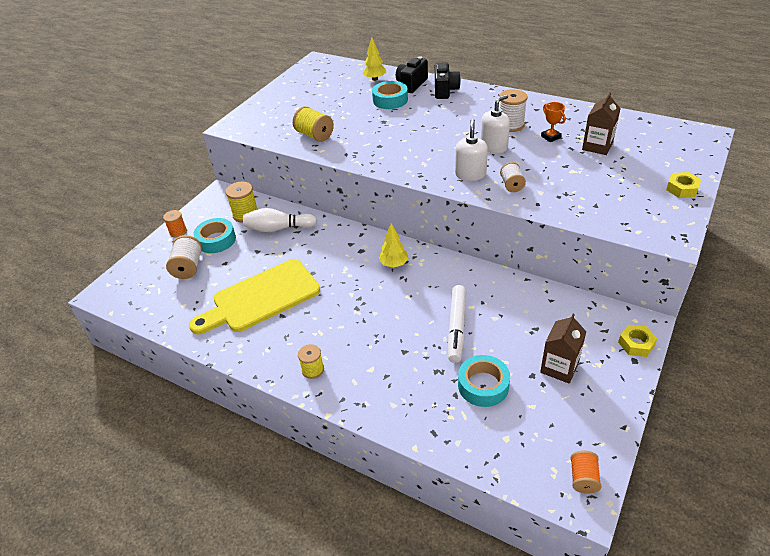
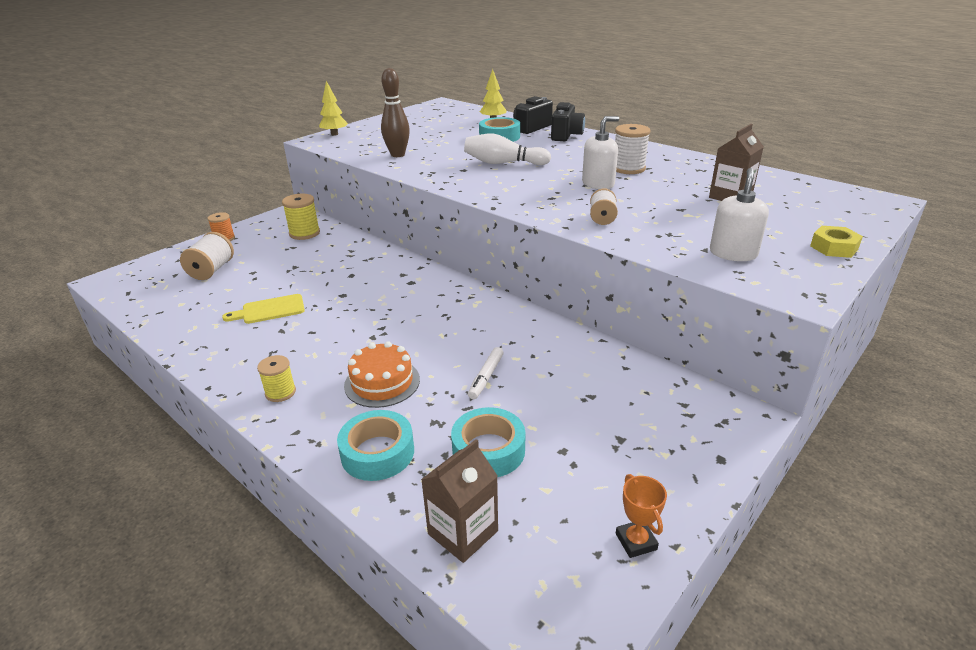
camera: 10 degrees right, 10 degrees down
yellow cutting board [189,259,320,335] -> yellow cutting board [222,294,305,324], size x0.48
turquoise tape [193,218,236,253] -> turquoise tape moved to [337,410,414,481]
white bowling pin [243,208,317,232] -> white bowling pin moved to [464,134,551,165]
yellow spool [293,106,334,142] -> brown bowling pin [381,68,410,157]
yellow tree [379,223,409,268] -> yellow tree moved to [319,81,348,136]
white marker [448,285,466,363] -> white marker [468,347,504,399], size x0.59
white soap dispenser [455,119,488,181] -> white soap dispenser moved to [710,168,769,261]
brown carton [540,314,586,384] -> brown carton moved to [421,439,498,563]
orange trophy [541,102,566,142] -> orange trophy moved to [616,474,667,558]
orange spool [570,450,601,494] -> none
yellow nut [618,324,657,357] -> none
none -> orange cake [344,341,420,408]

